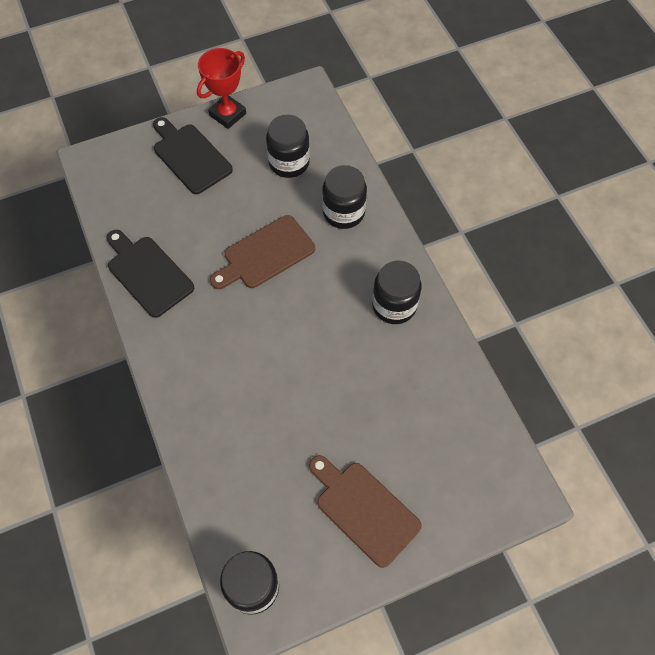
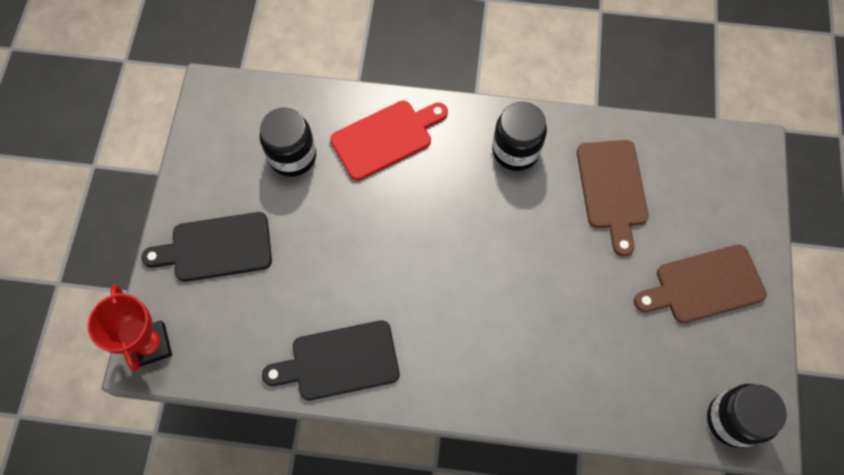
camera: 60 degrees left, 5 degrees up
red trophy [197,48,246,129] -> red trophy moved to [87,285,172,371]
brown cutting board [210,215,315,289] -> brown cutting board moved to [577,140,649,257]
black jar [322,165,367,229] -> red cutting board [330,101,448,181]

